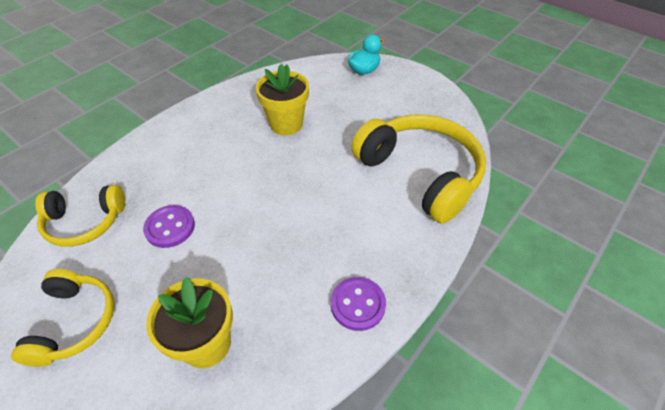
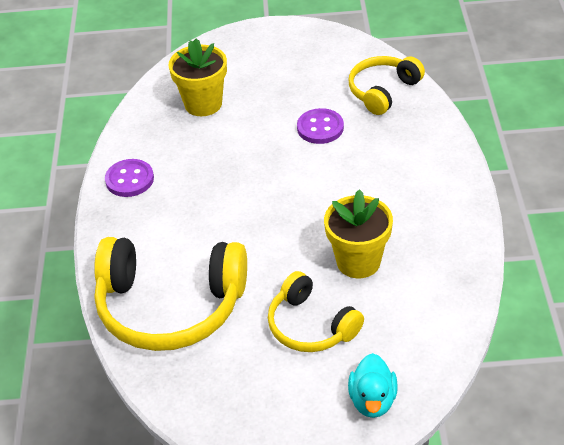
camera: 140 degrees right, 5 degrees down
yellow headphones [11,269,114,367] -> yellow headphones moved to [268,271,364,352]

